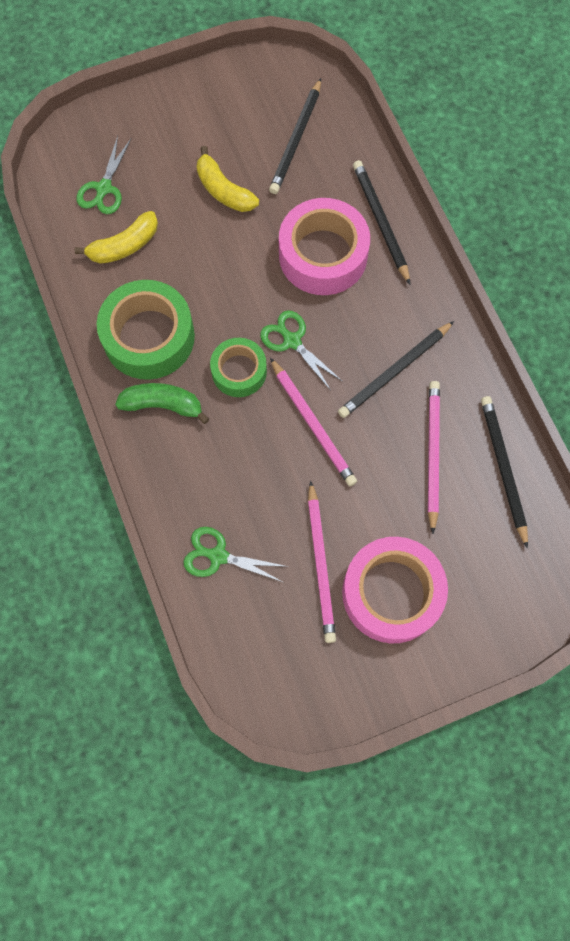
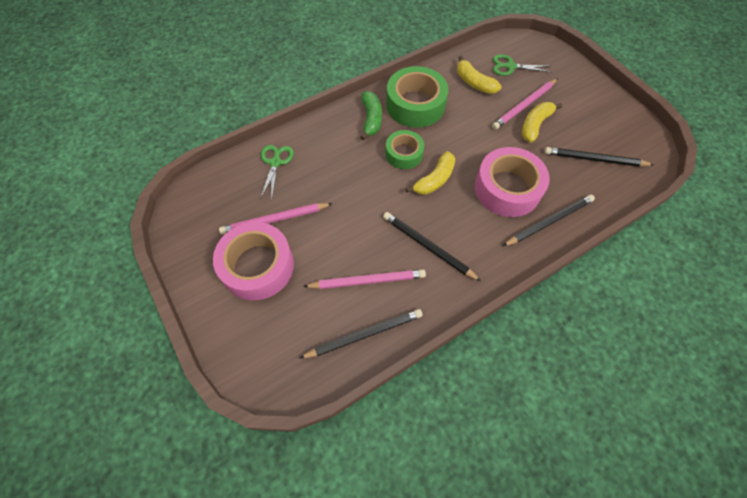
camera: 80 degrees right, 10 degrees down
green scissors [260,310,342,389] -> yellow banana [406,151,455,195]
pink pencil [270,358,357,486] -> pink pencil moved to [492,78,558,130]

